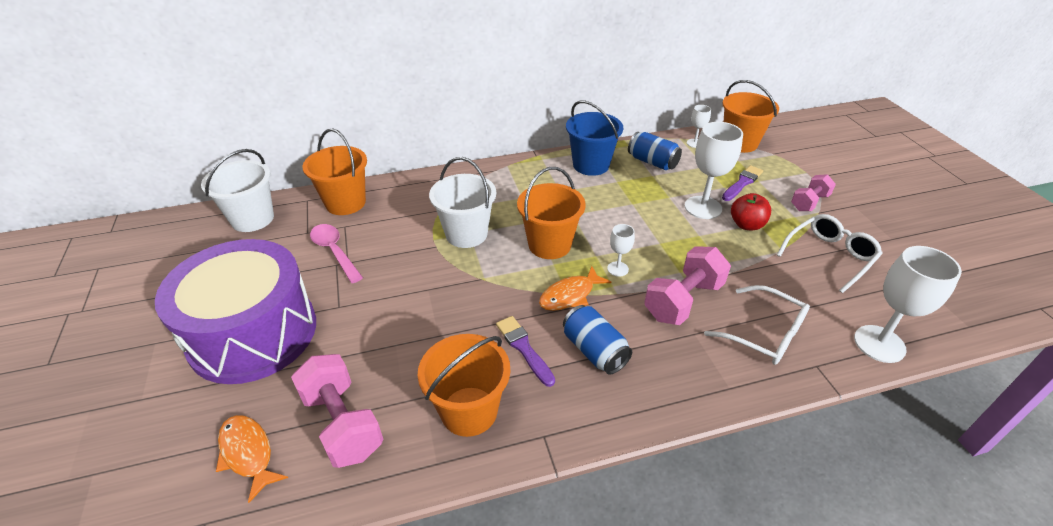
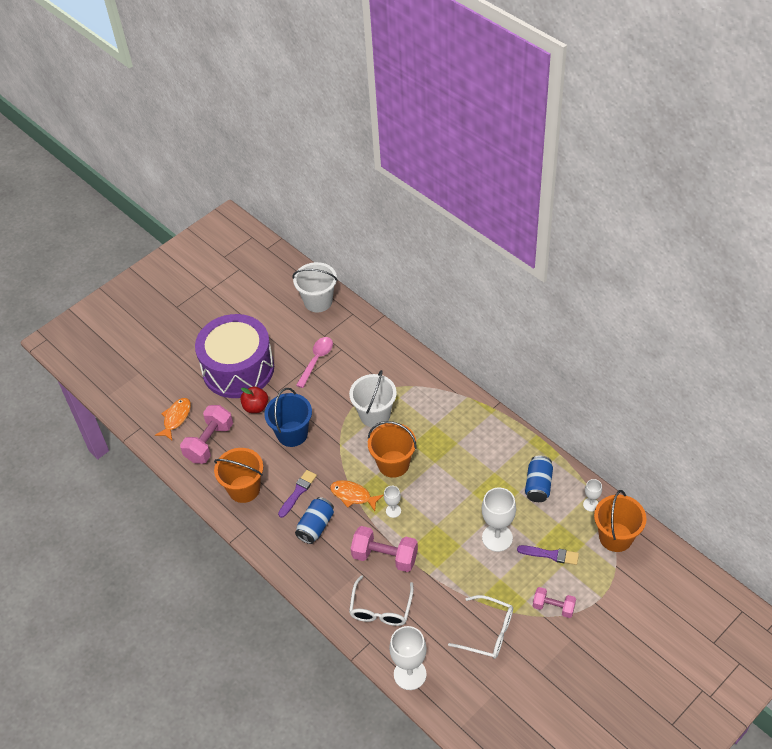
camera: 65 degrees right, 10 degrees up
orange bucket [302,129,367,215] -> none
blue bucket [566,100,623,176] -> blue bucket moved to [264,388,312,447]
red apple [731,193,771,231] -> red apple moved to [240,386,268,413]

